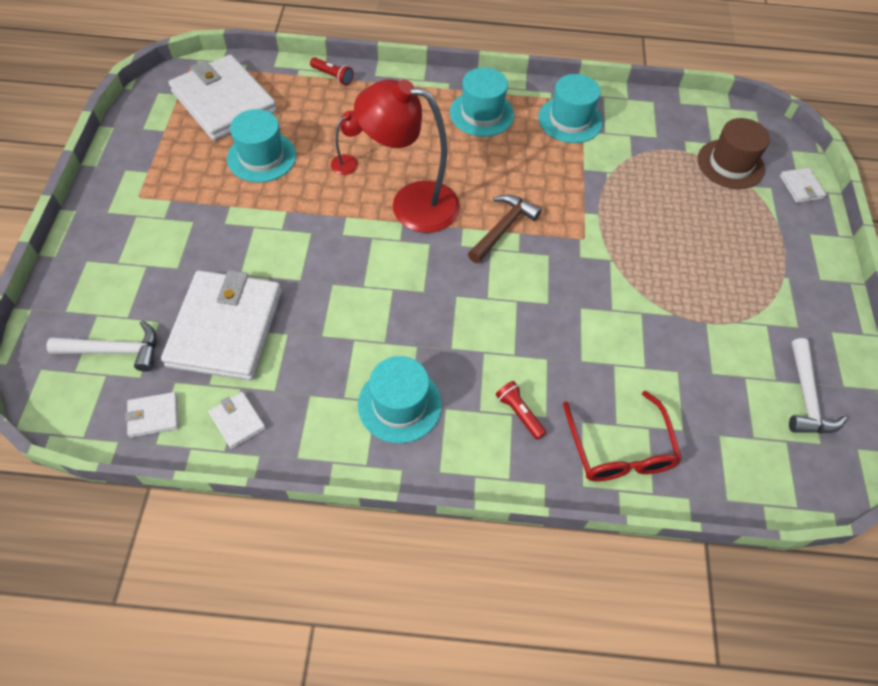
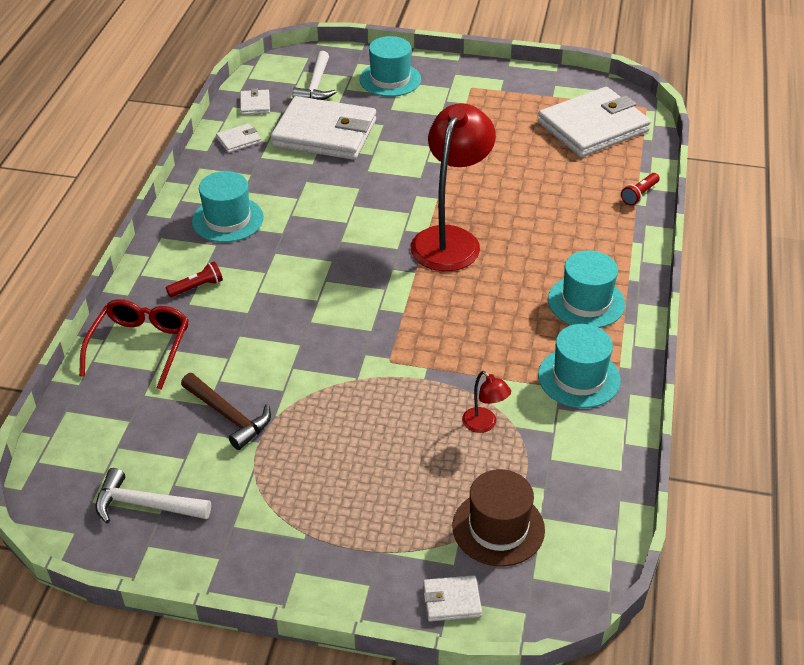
camera: 100 degrees right, 15 degrees down
turquoise hat [227,109,296,183] -> turquoise hat moved to [360,36,421,97]
red lamp [331,111,363,175] -> red lamp moved to [462,371,511,433]
brown hammer [468,194,542,263] -> brown hammer moved to [181,373,271,450]
red glasses [563,391,682,481] -> red glasses turned 105 degrees clockwise [79,299,189,390]

